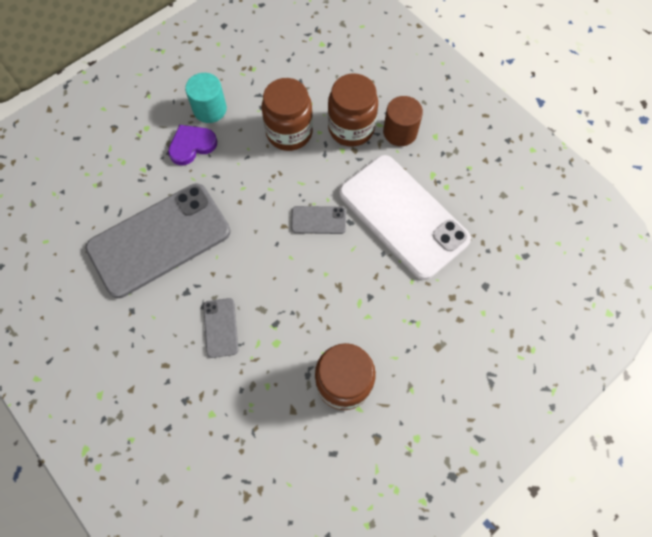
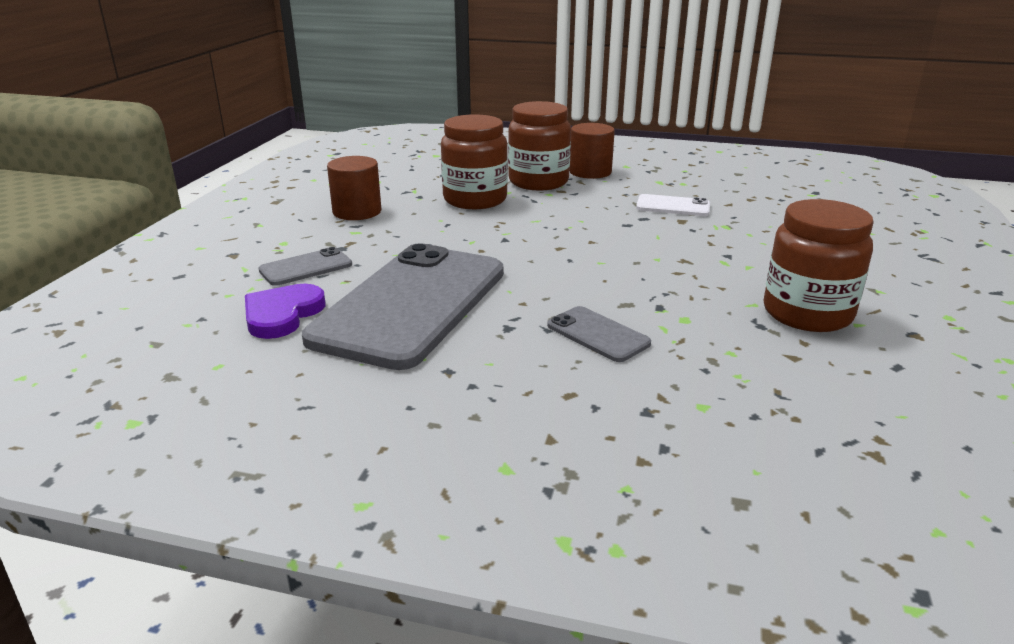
camera: 35 degrees left, 40 degrees down
purple heart [168,125,217,165] -> purple heart moved to [245,284,325,339]
turquoise cylinder [185,73,227,123] -> brown cylinder [327,156,382,220]
grey phone [291,206,346,234] -> grey phone moved to [259,247,352,286]
white phone [339,155,471,280] -> white phone [636,194,710,216], size x0.42

